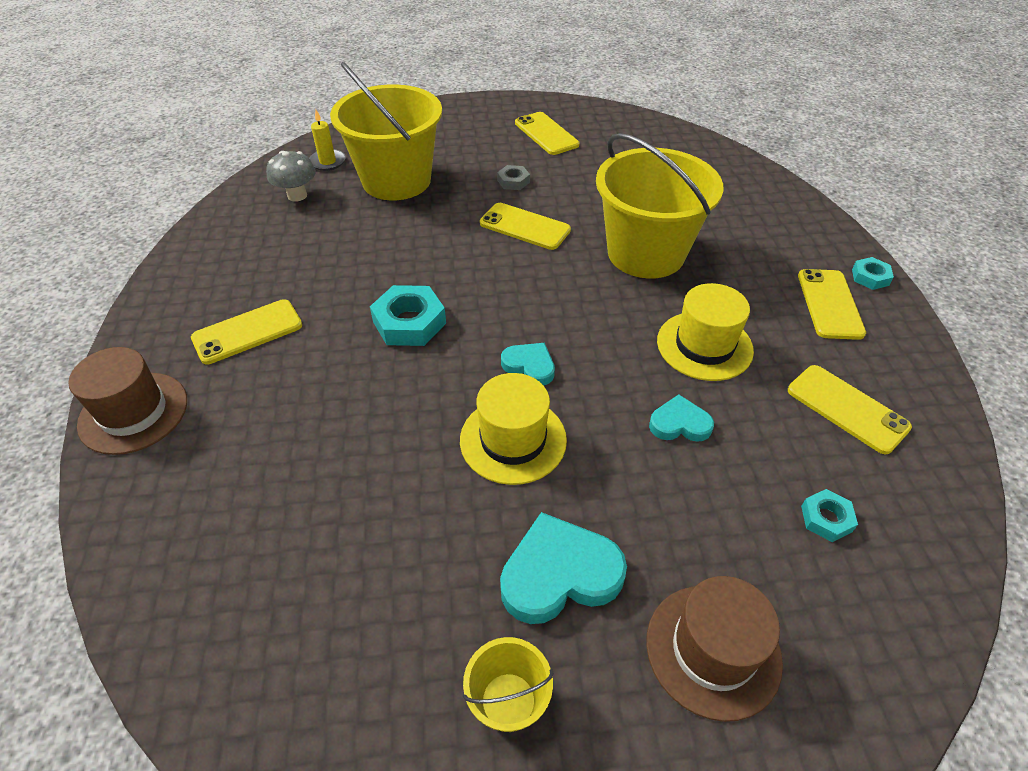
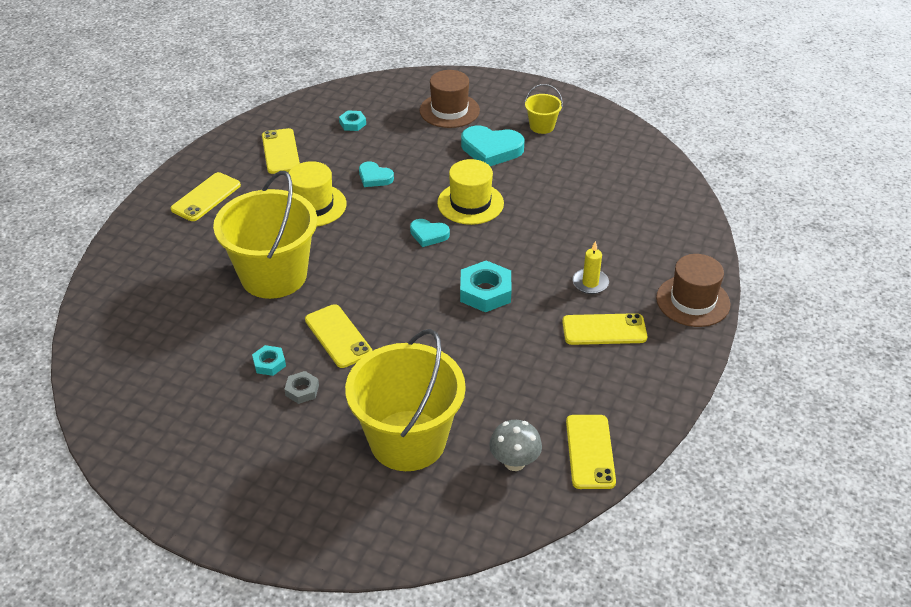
camera: 150 degrees left, 5 degrees down
yellow candle [309,110,346,171] -> yellow candle moved to [572,241,609,294]
turquoise heart [501,343,555,386] -> turquoise heart turned 45 degrees counterclockwise [410,219,450,247]
yellow phone [515,112,579,155] -> yellow phone moved to [566,415,616,489]
turquoise nut [852,257,894,290] -> turquoise nut moved to [252,345,286,376]

